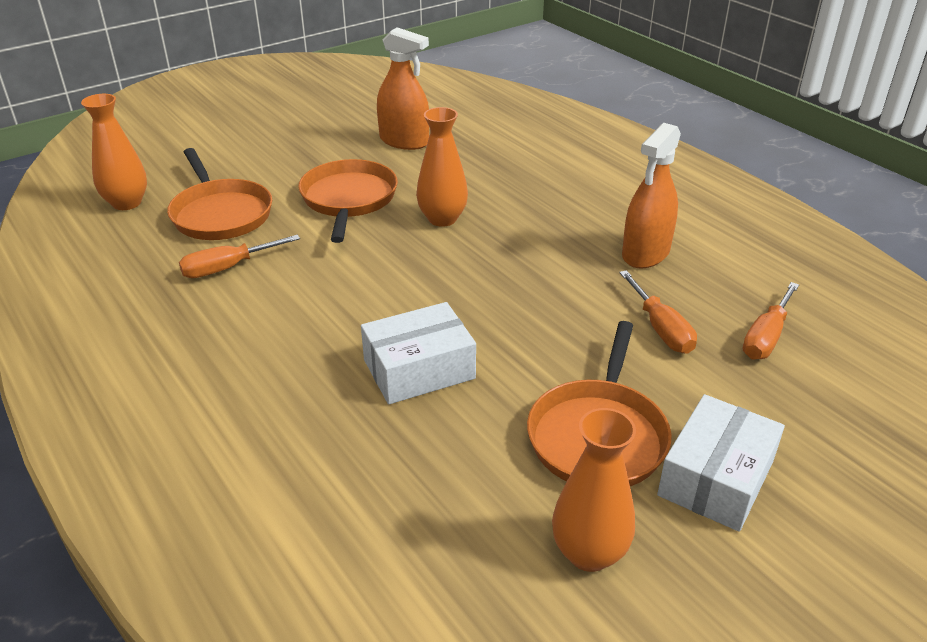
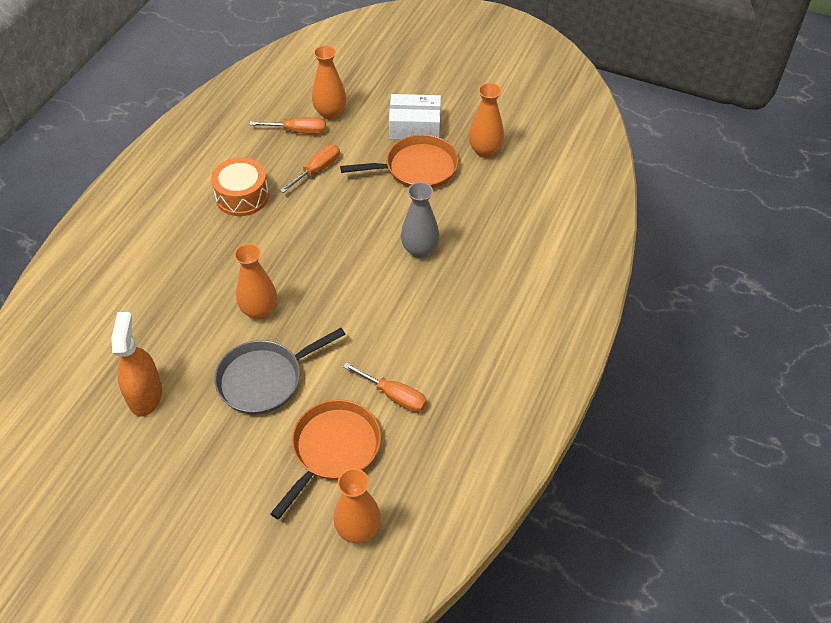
camera: 120 degrees left, 15 degrees up
orange pan [298,159,398,243] -> grey pan [214,328,346,415]
white box [361,302,476,404] -> grey vase [401,182,439,258]
orange spray bottle [622,123,681,269] -> orange drum [211,157,269,216]
none -> orange vase [312,45,346,119]

